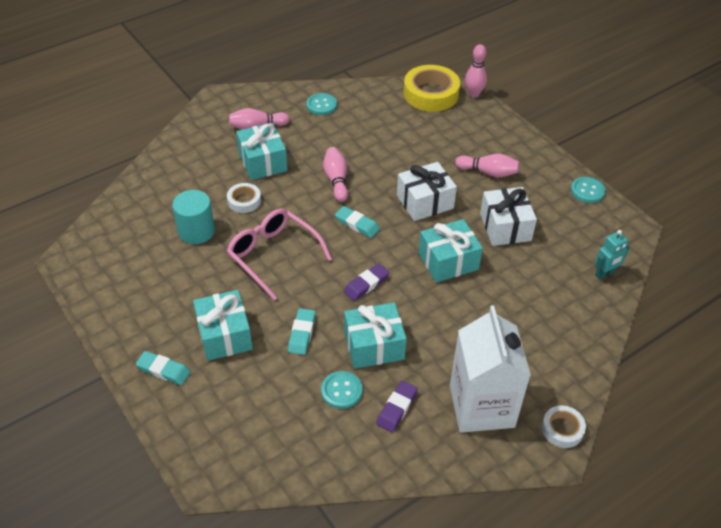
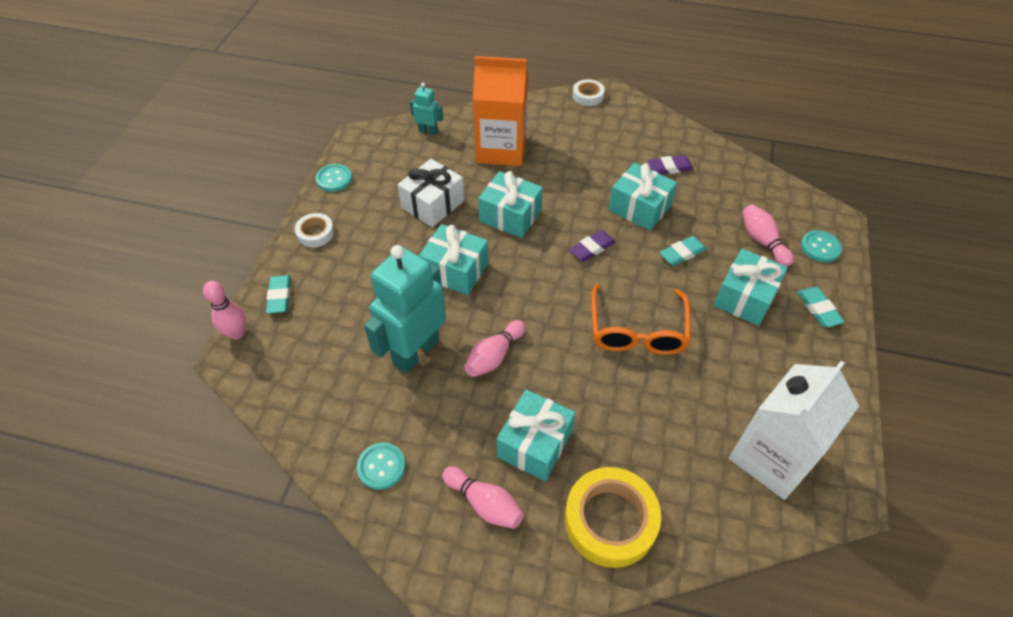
camera: 130 degrees left, 5 degrees up
turquoise cylinder [172,190,215,244] -> none
white tape [227,183,261,213] -> white tape moved to [295,213,334,247]
pink glasses [227,208,332,301] -> orange glasses [591,283,691,355]
turquoise button [321,371,362,409] -> turquoise button moved to [801,230,842,262]
turquoise eraser [335,206,380,238] -> turquoise eraser moved to [266,275,291,313]
purple eraser [344,263,389,301] -> purple eraser turned 45 degrees counterclockwise [569,230,615,262]
white gift [397,162,457,221] -> turquoise gift [419,224,488,295]
yellow tape [404,65,460,112] -> yellow tape moved to [565,467,661,568]
white carton [450,305,531,433] -> white carton moved to [729,361,859,500]
pink bowling pin [455,154,519,177] -> pink bowling pin moved to [742,204,794,267]
none -> turquoise robot [364,245,446,374]
none -> orange carton [473,56,528,166]

